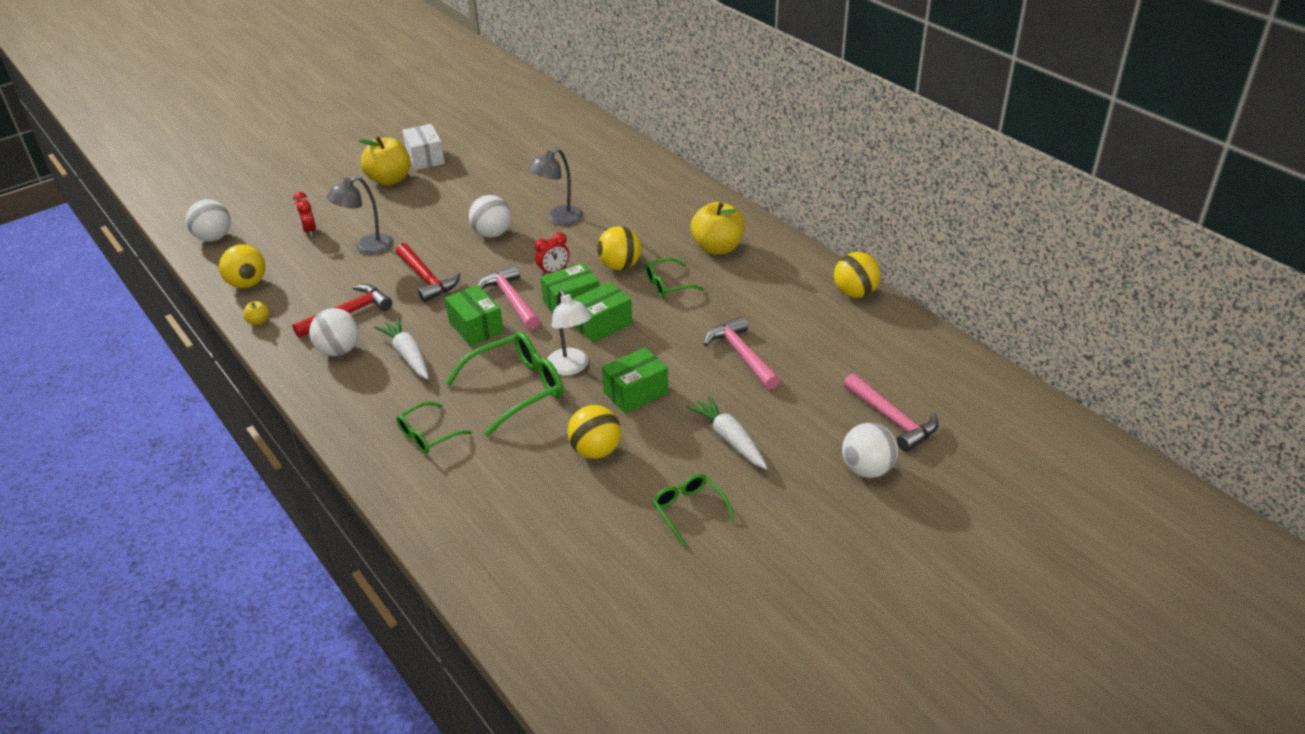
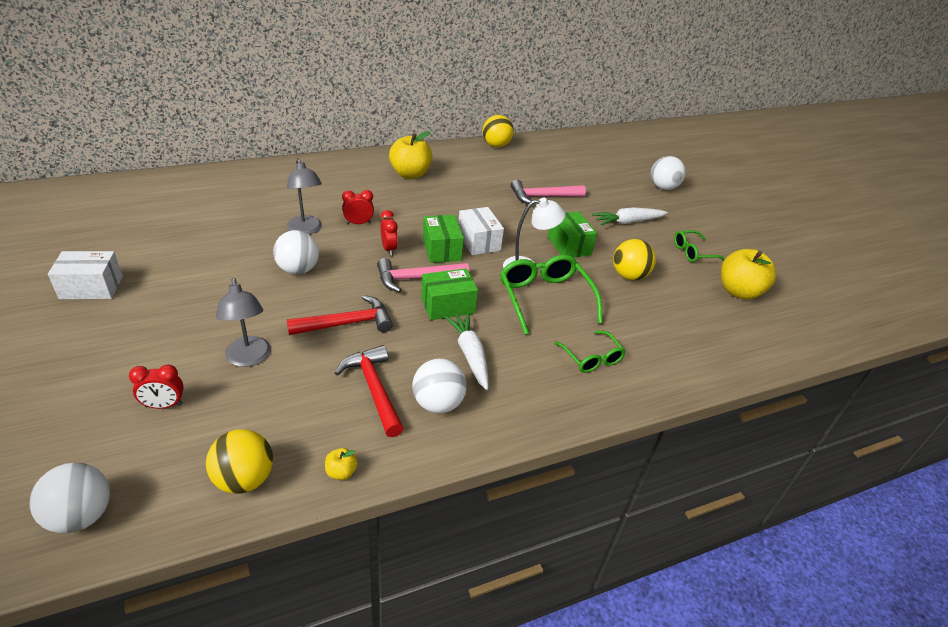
camera: 80 degrees left, 0 degrees up
yellow apple [358,136,411,185] -> yellow apple moved to [721,249,776,300]
white carrot [374,317,429,380] -> white carrot turned 90 degrees clockwise [444,312,489,390]
green box [572,282,632,343] -> white box [458,207,504,255]
yellow ball [597,226,641,270] -> none
green glasses [645,258,705,298] -> none
pink hammer [844,373,938,452] -> none
none -> red clock [342,190,374,224]

